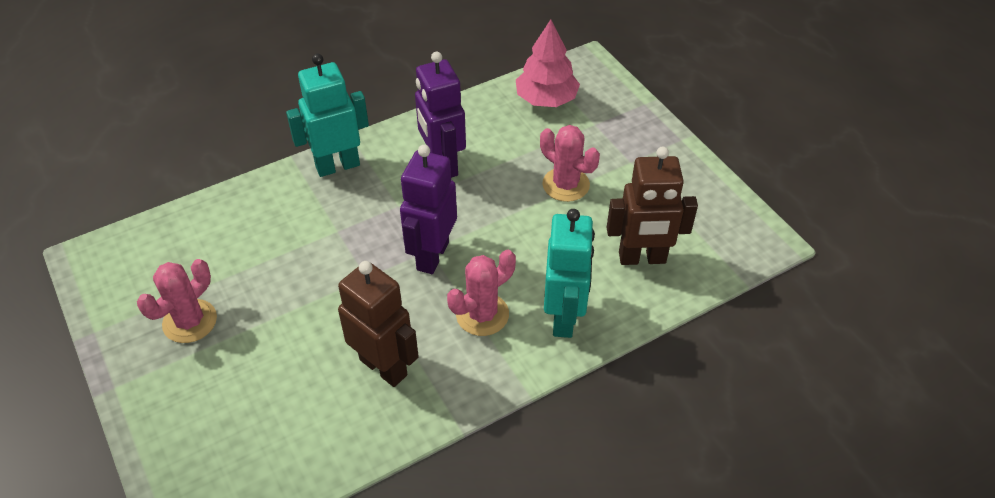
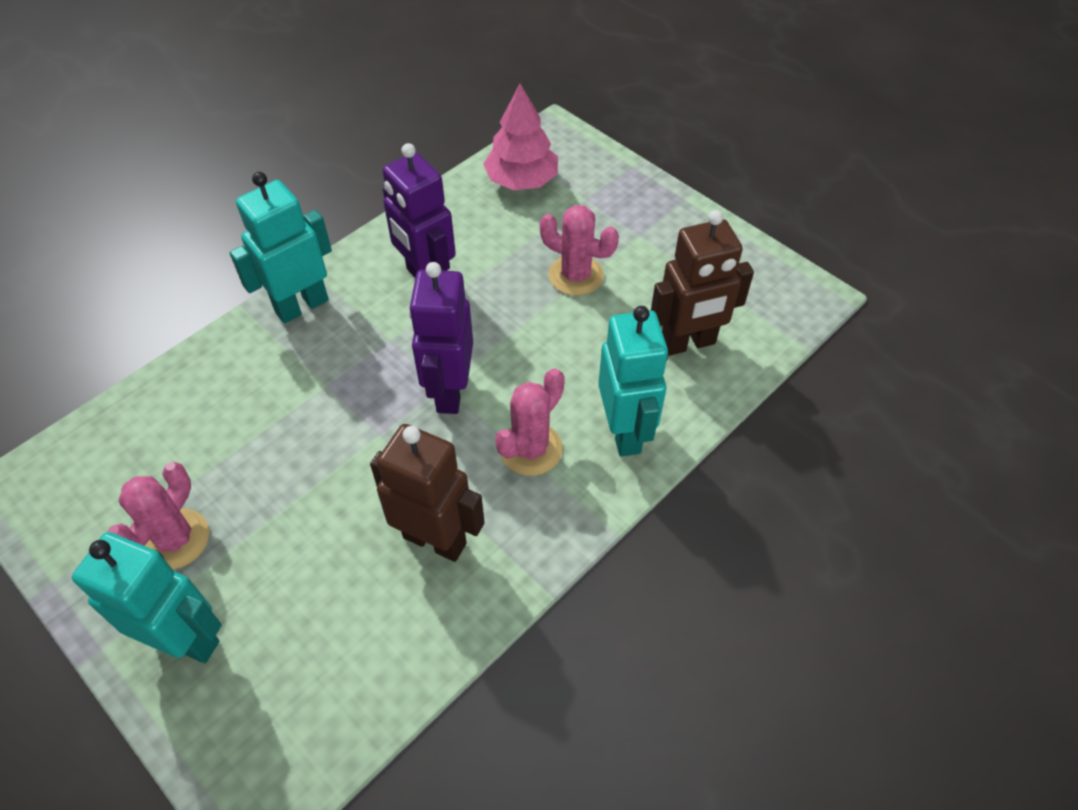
camera: 15 degrees left, 5 degrees up
none -> turquoise robot [72,532,222,663]

